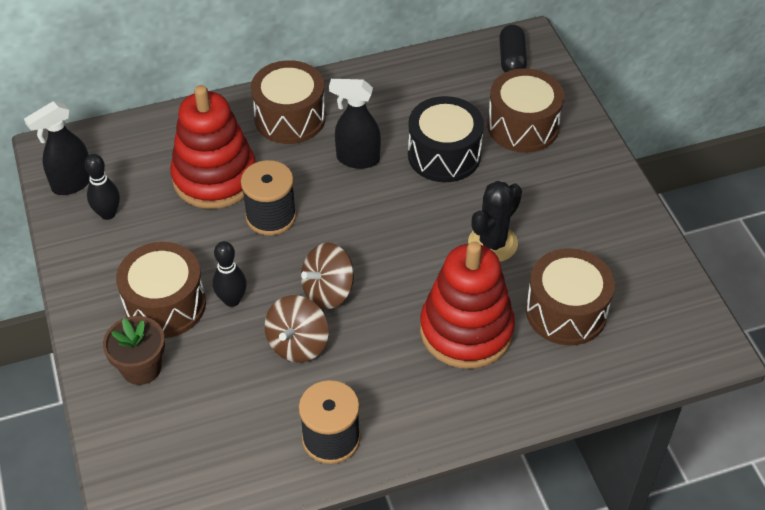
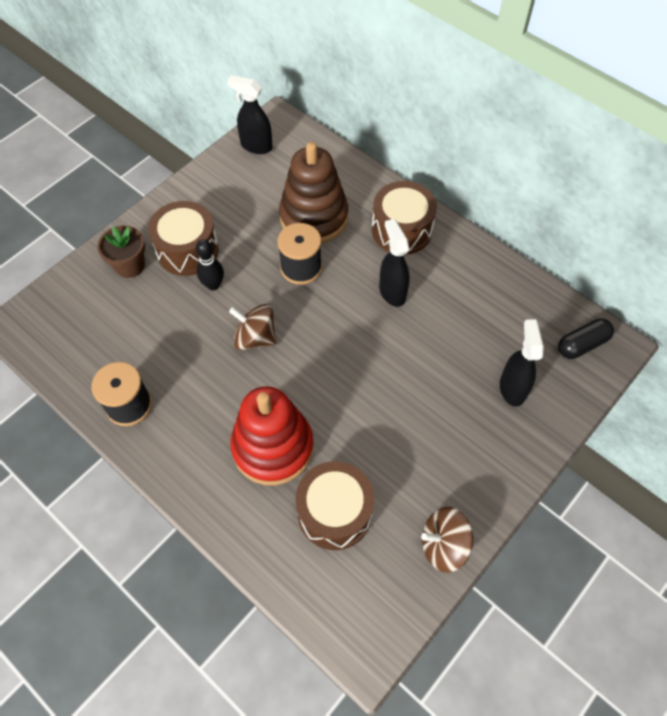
camera: 60 degrees right, 10 degrees up
black bowling pin [85,154,120,220] -> none
red stacking toy [170,85,256,209] -> brown stacking toy [279,142,348,243]
brown spinning top [264,295,329,363] -> brown spinning top moved to [421,507,473,573]
black drum [408,96,484,182] -> none
black cactus [468,181,522,262] -> none
brown drum [487,68,564,153] -> black spray bottle [500,319,544,407]

